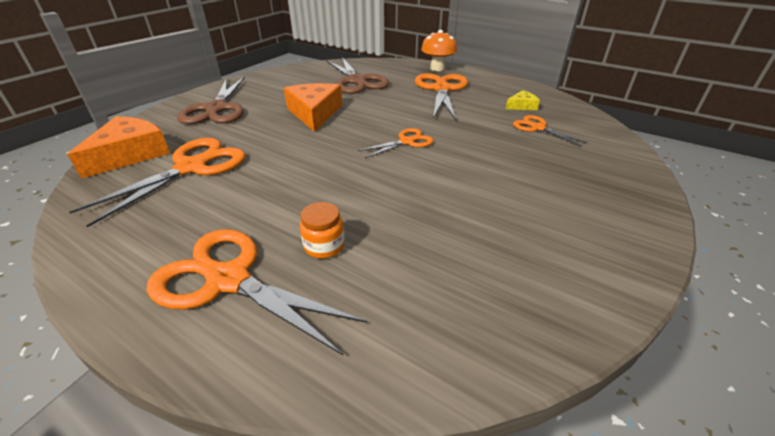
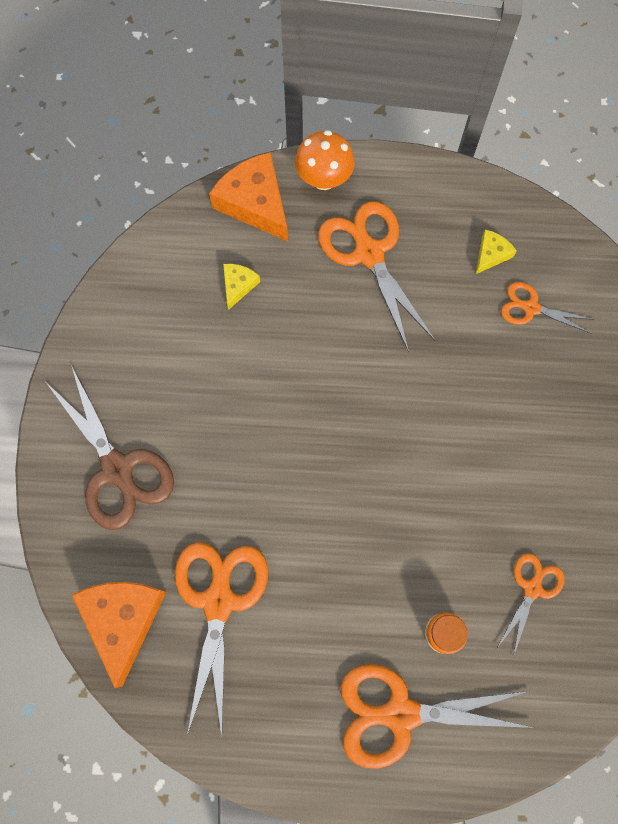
camera: 30 degrees left, 35 degrees up
orange cheese [284,83,342,132] -> orange cheese moved to [209,152,288,241]
brown scissors [326,57,389,94] -> yellow cheese [223,264,260,310]
orange scissors [358,128,433,158] -> orange scissors moved to [497,553,565,657]

